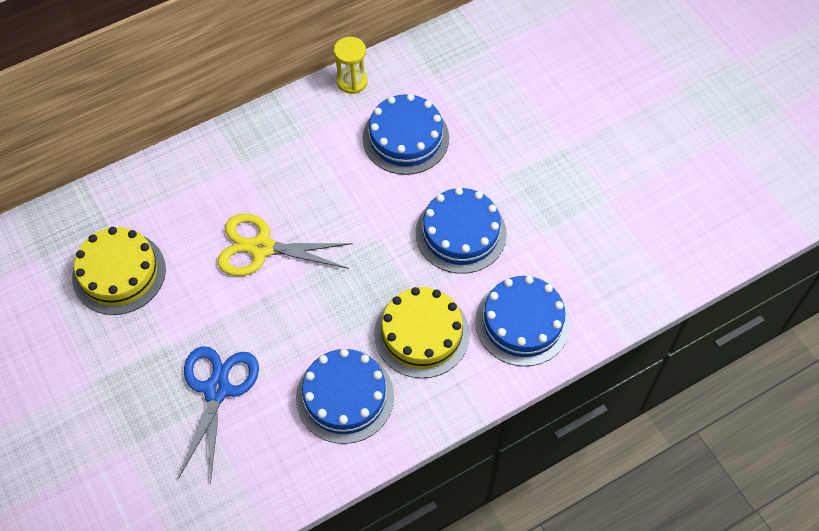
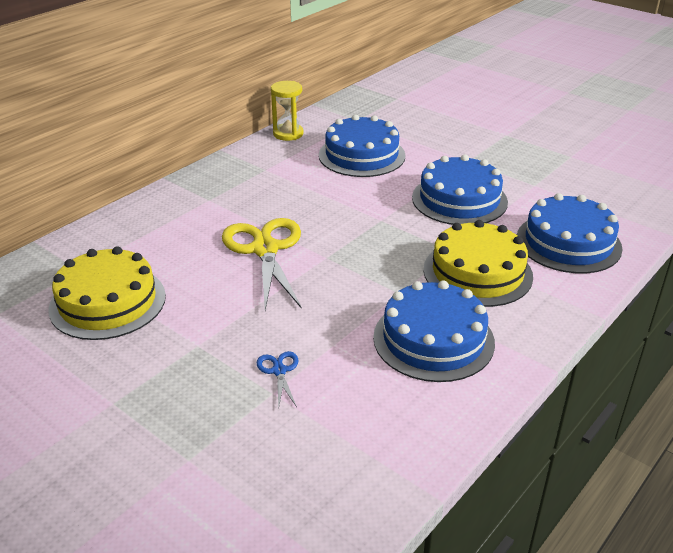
camera: 20 degrees left, 25 degrees down
blue scissors [178,346,259,484] -> blue scissors [256,351,299,408], size x0.43
yellow scissors [217,214,353,276] -> yellow scissors turned 90 degrees clockwise [222,218,302,310]

